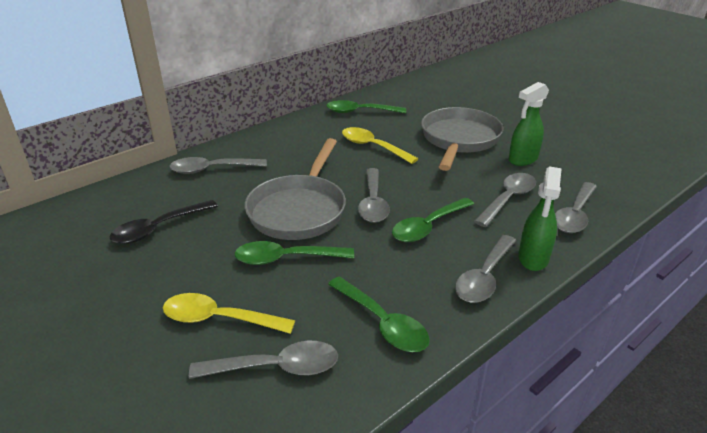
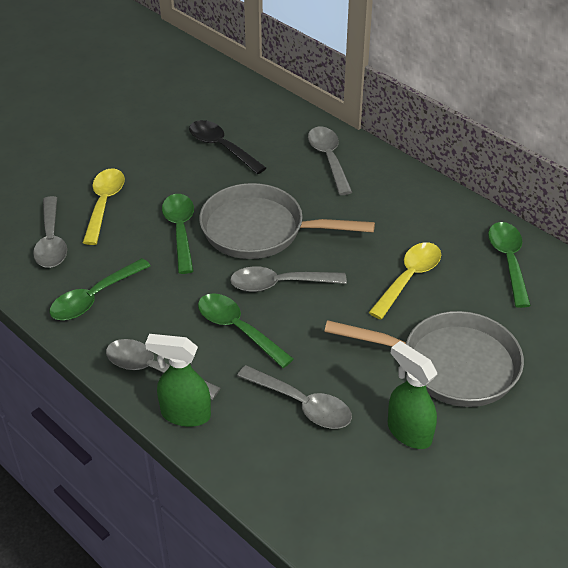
camera: 85 degrees right, 10 degrees up
grey spoon [555,182,597,233] -> none

